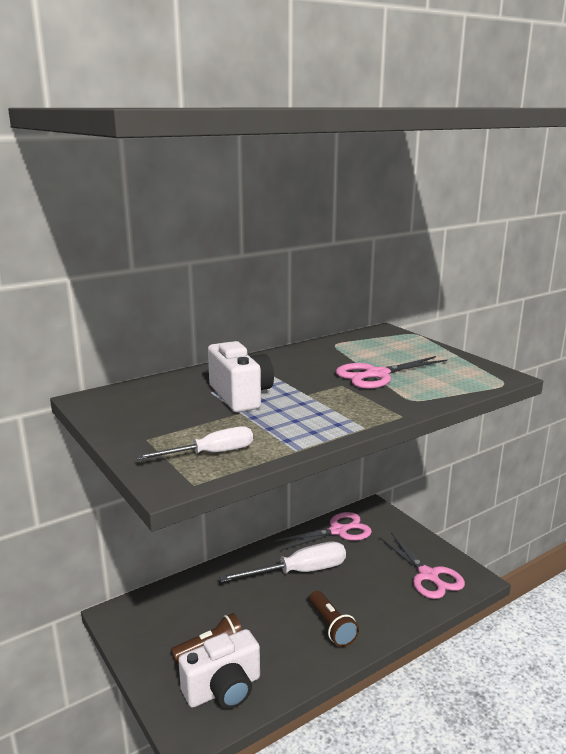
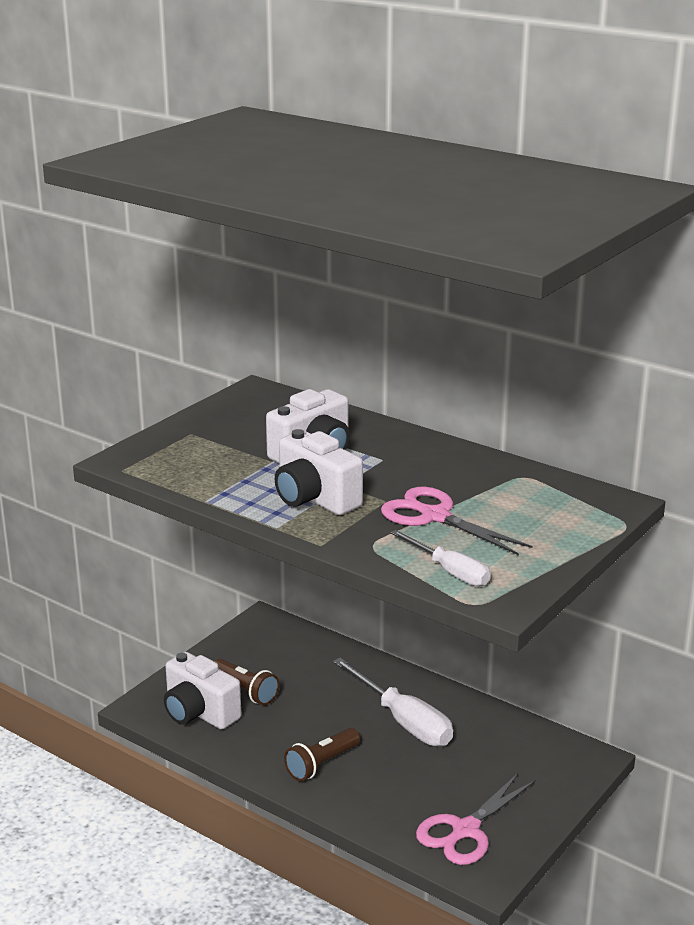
camera: 70 degrees right, 5 degrees up
white screwdriver [136,426,253,460] -> white screwdriver moved to [390,530,491,586]
pink scissors [275,512,372,550] -> none
none -> white camera [275,429,363,515]

